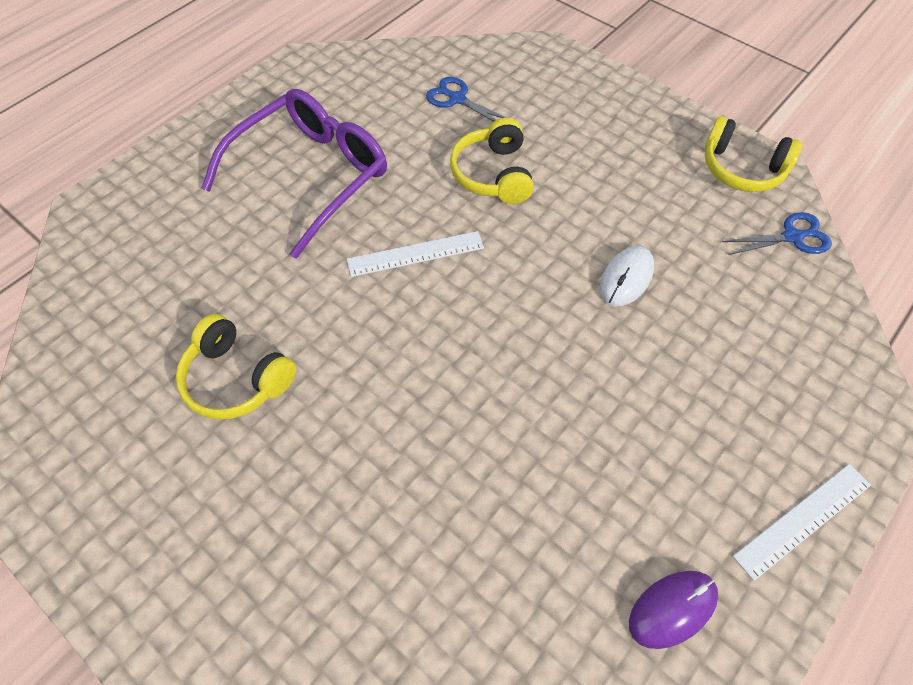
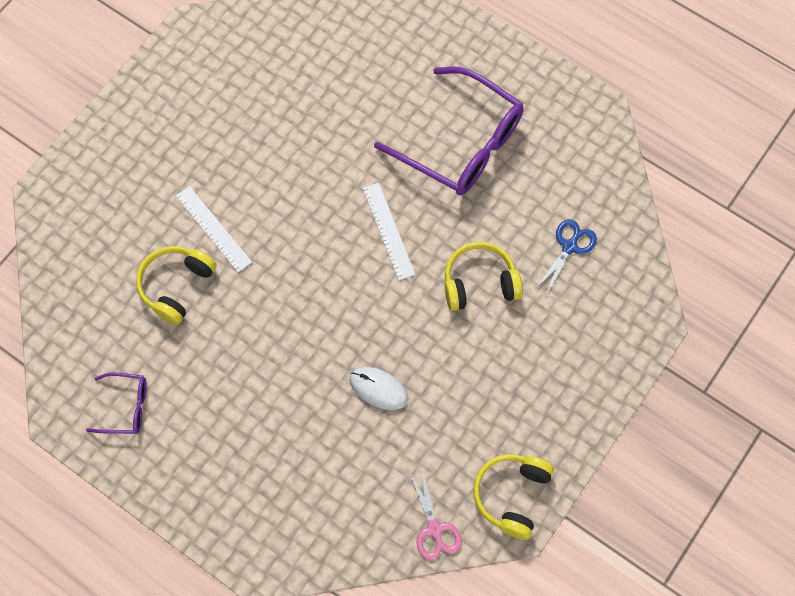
camera: 85 degrees right, 10 degrees up
yellow headphones [175,314,296,420] -> yellow headphones moved to [136,246,217,325]
purple mouse [629,571,718,649] -> purple glasses [86,372,147,434]
blue scissors [722,212,832,255] -> pink scissors [410,470,462,560]
white ruler [733,464,871,581] -> white ruler moved to [176,186,252,272]

